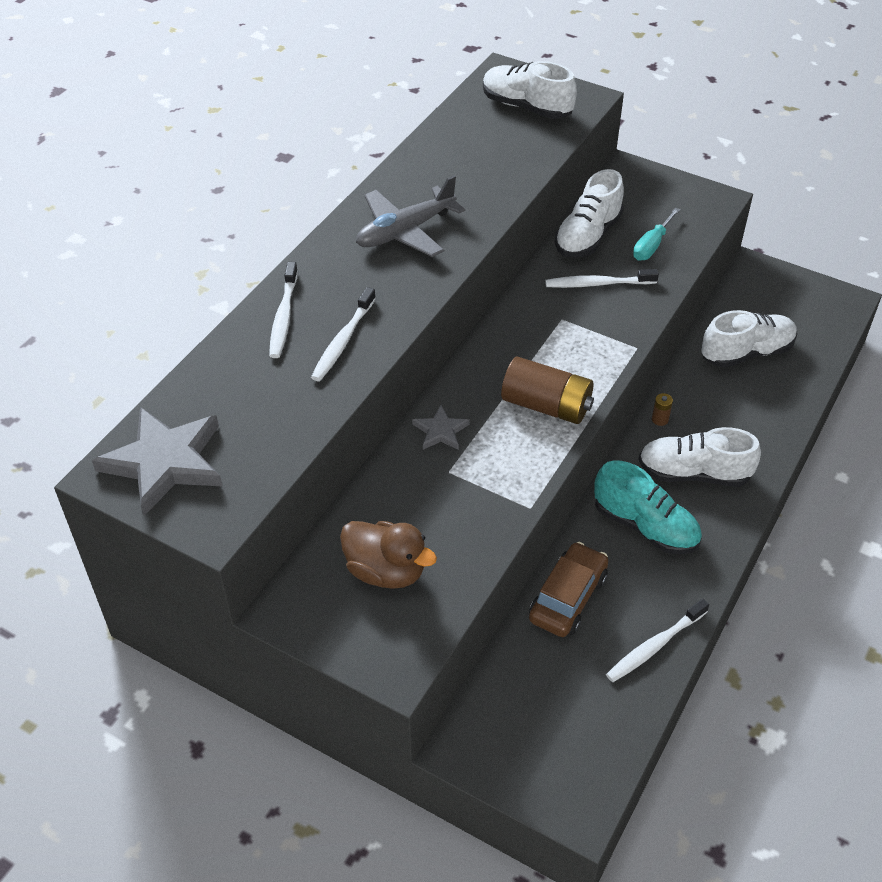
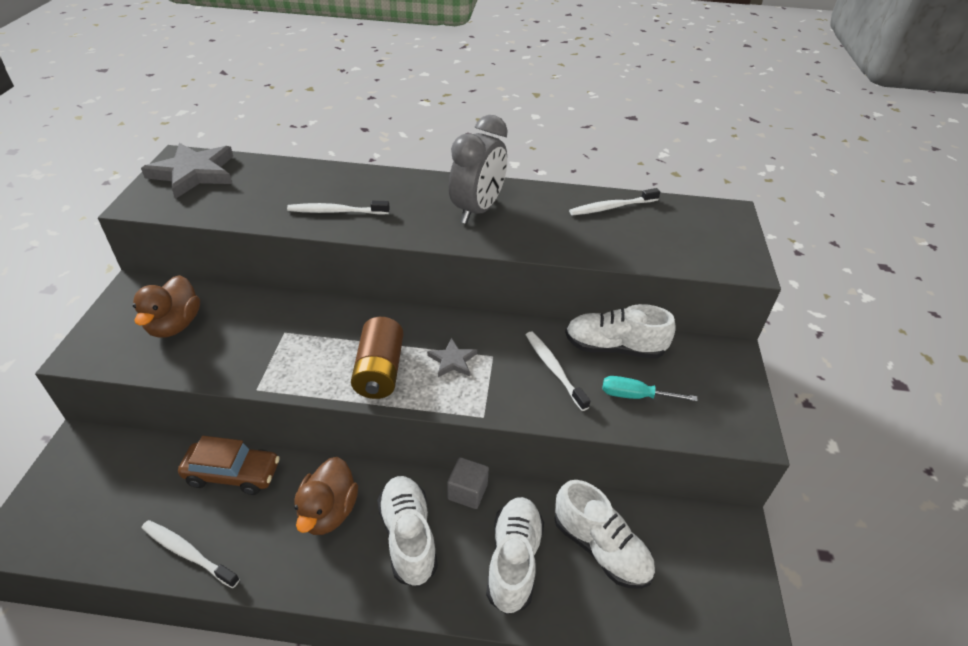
camera: 65 degrees right, 5 degrees down
white toothbrush [269,262,298,358] -> white toothbrush moved to [569,188,660,215]
grey plane [356,175,465,257] -> grey clock [449,115,508,224]
grey star [412,405,470,450] -> grey star moved to [427,338,477,377]
white shoe [483,61,577,119] -> white shoe moved to [486,497,544,615]
turquoise shoe [594,460,702,554] -> brown duck [294,457,358,535]
brown battery [652,393,673,426] -> grey cube [447,457,489,509]

